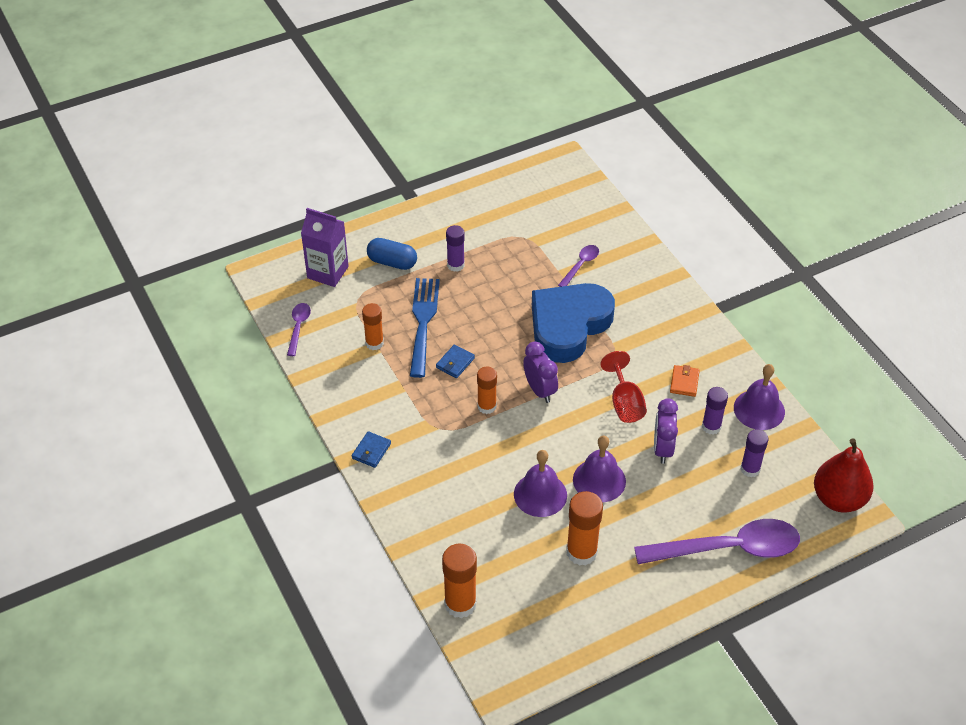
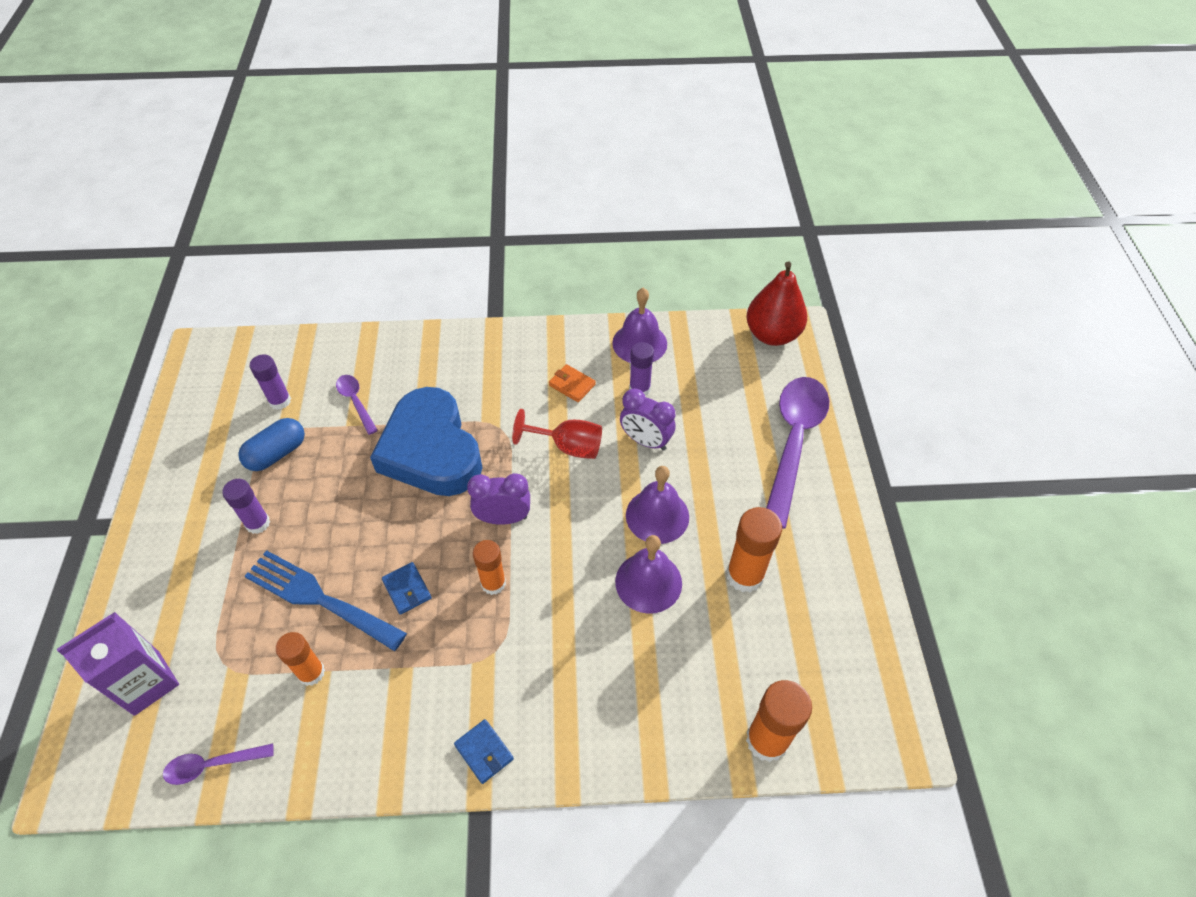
camera: 65 degrees left, 5 degrees up
purple spoon [287,303,311,356] -> purple spoon turned 45 degrees counterclockwise [163,743,274,785]
blue capsule [367,238,417,270] -> blue capsule moved to [238,418,305,471]
purple glue stick [741,429,768,477] -> purple glue stick moved to [250,354,291,410]

